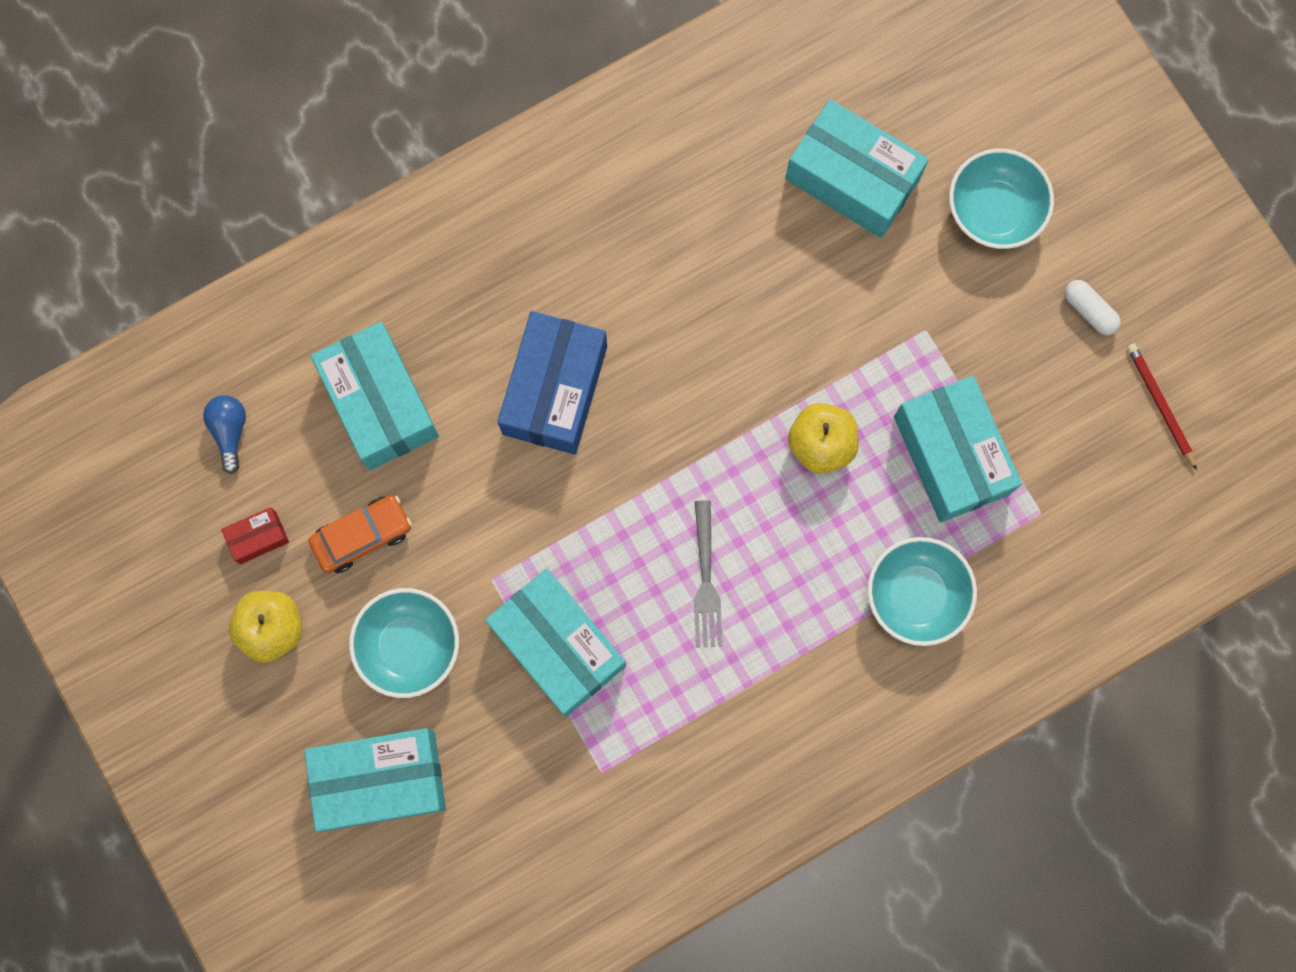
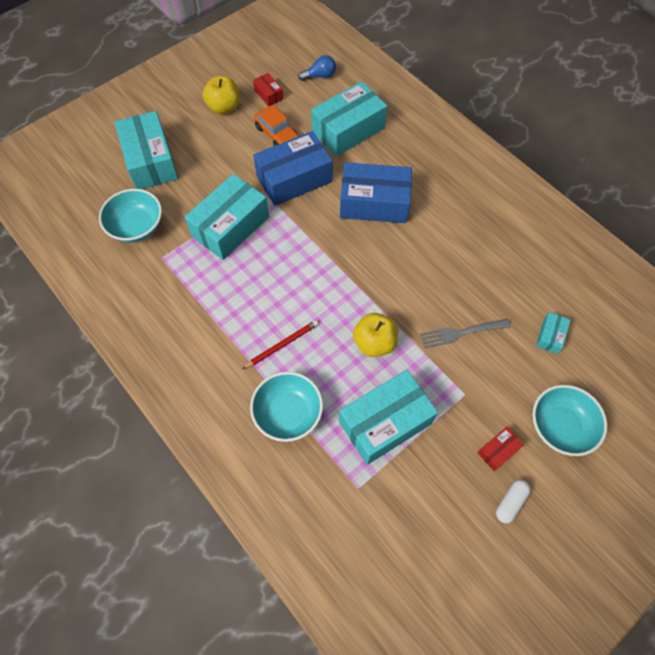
camera: 80 degrees right, 15 degrees down
turquoise bowl [349,588,459,698] -> turquoise bowl moved to [99,189,162,242]
grey fork [694,500,723,648] -> grey fork moved to [420,318,511,348]
turquoise box [785,99,929,238] -> turquoise box [536,312,571,354], size x0.45
red pencil [1127,343,1197,470] -> red pencil moved to [242,320,319,369]
none -> blue box [253,131,333,206]
none -> red box [477,427,524,471]

